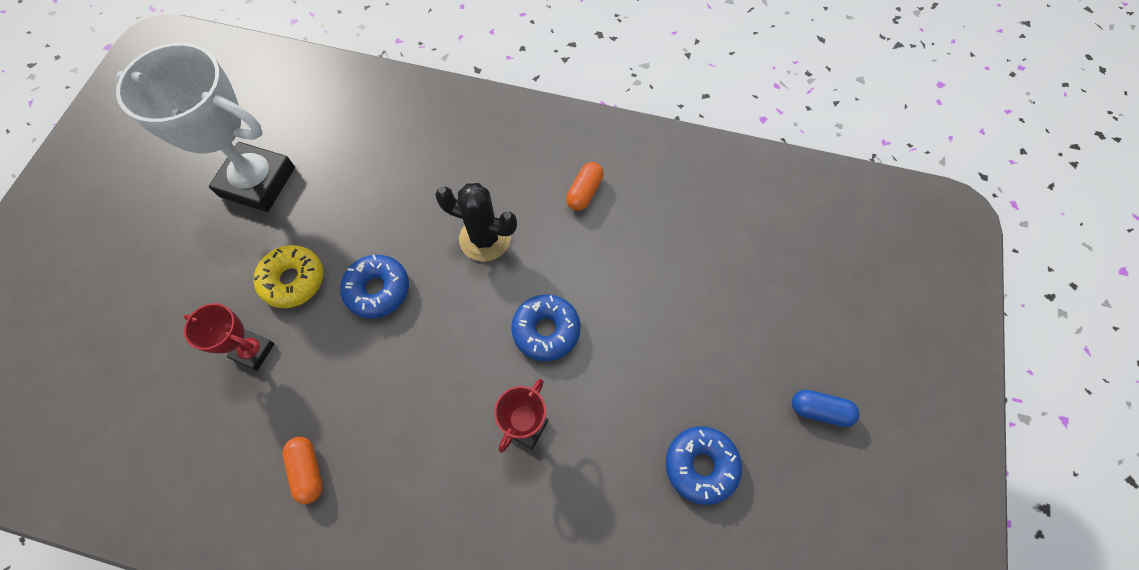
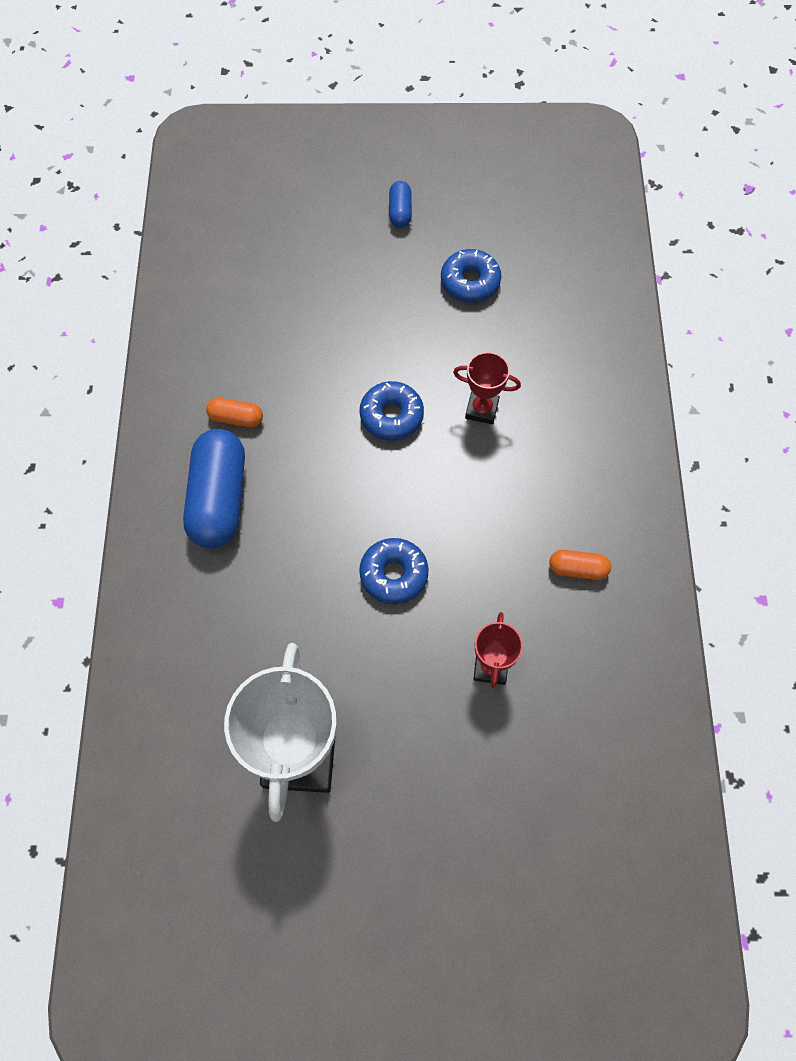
camera: 105 degrees left, 0 degrees up
yellow donut [254,245,323,308] -> none
orange capsule [283,437,323,504] -> orange capsule turned 45 degrees clockwise [549,550,611,580]
black cactus [435,183,517,262] -> none
none -> blue capsule [183,429,245,549]

